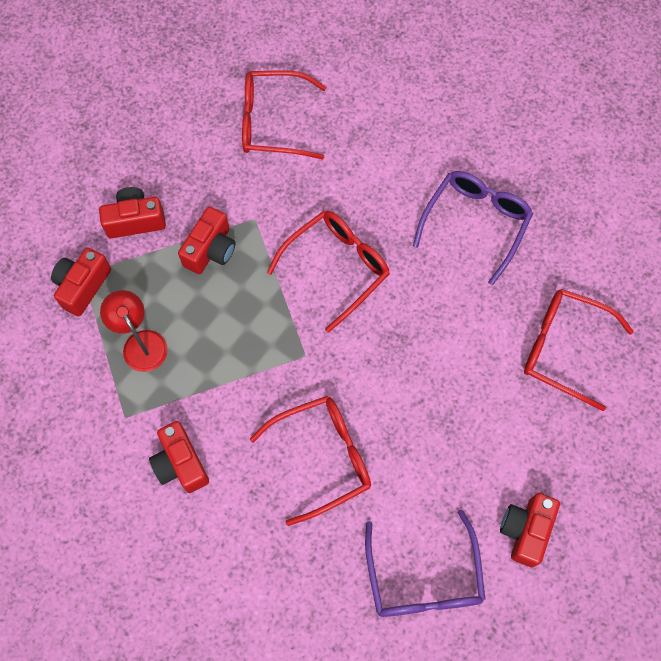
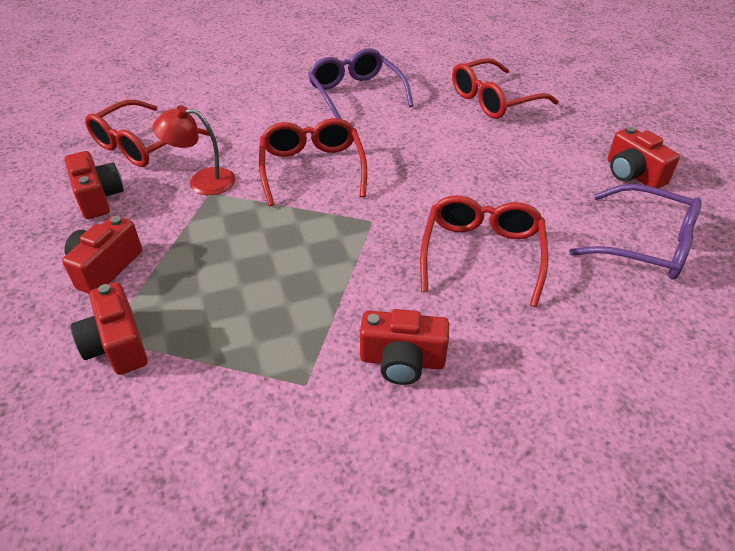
camera: 55 degrees left, 25 degrees down
red lamp [100,290,168,372] -> red lamp moved to [153,105,235,195]
red camera [178,206,235,274] -> red camera moved to [64,151,124,219]

